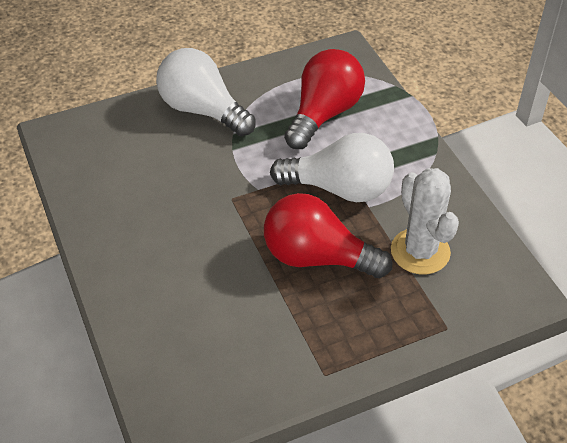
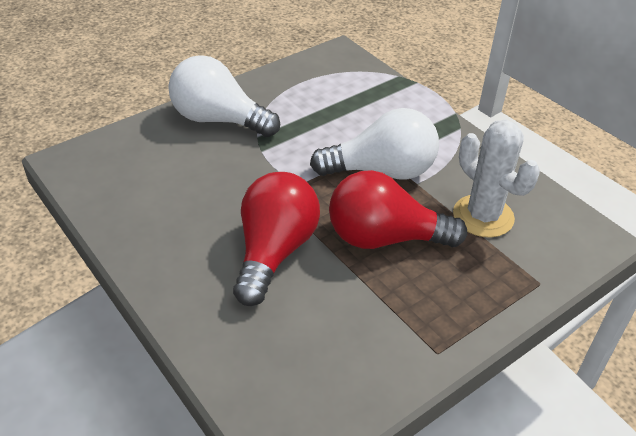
camera: 15 degrees left, 5 degrees down
red light bulb [284,49,365,149] -> red light bulb moved to [233,172,320,306]

